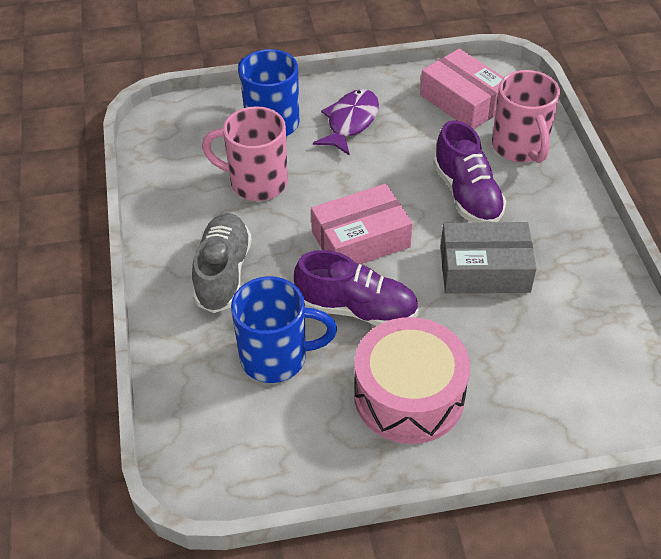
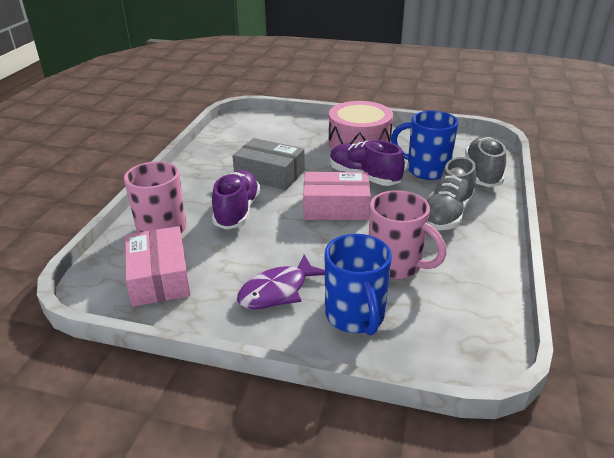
camera: 155 degrees left, 15 degrees down
none -> grey shoe [465,137,506,187]

